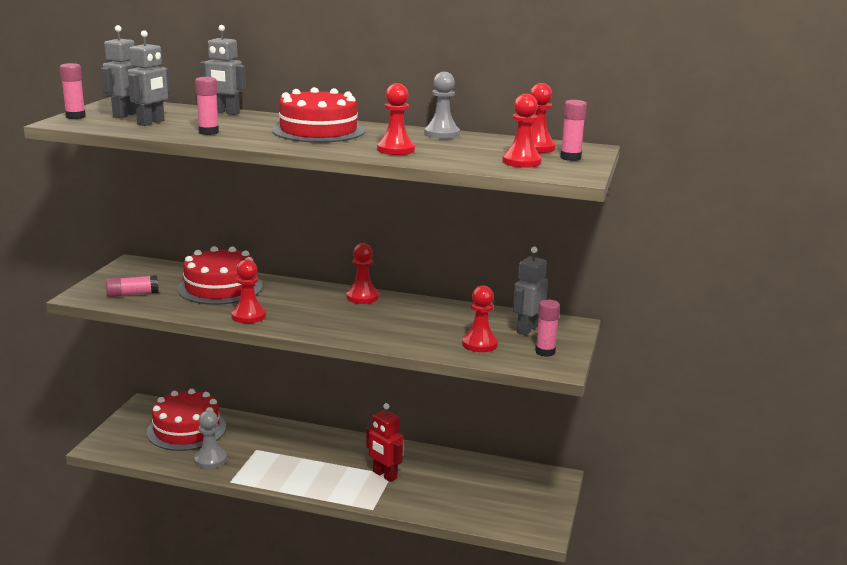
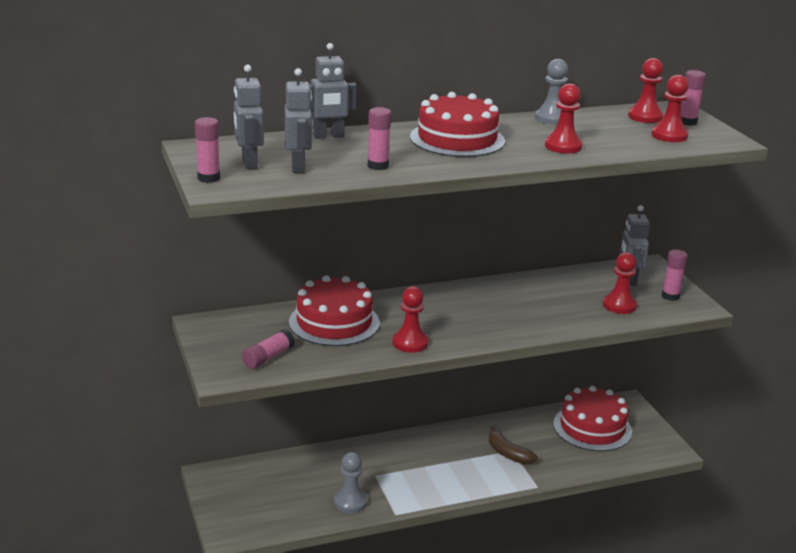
camera: 35 degrees left, 5 degrees up
red cake [147,389,226,451] -> red cake moved to [553,386,632,451]
red pawn [346,243,379,304] -> none
red robot [366,403,403,482] -> brown banana [489,426,538,465]

